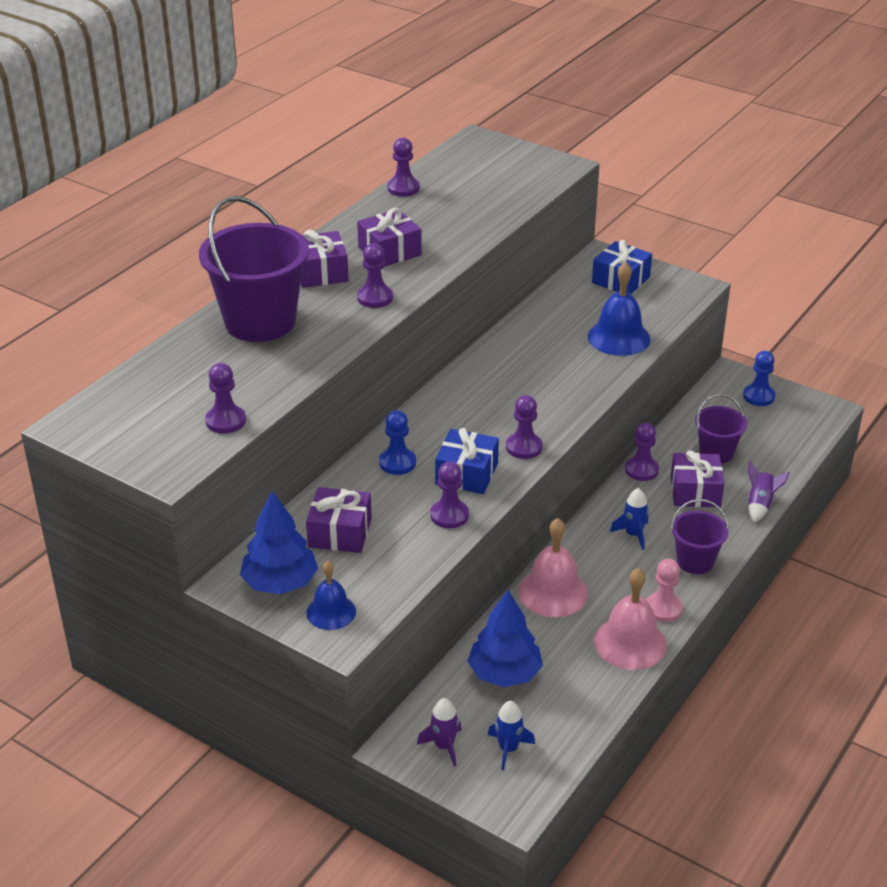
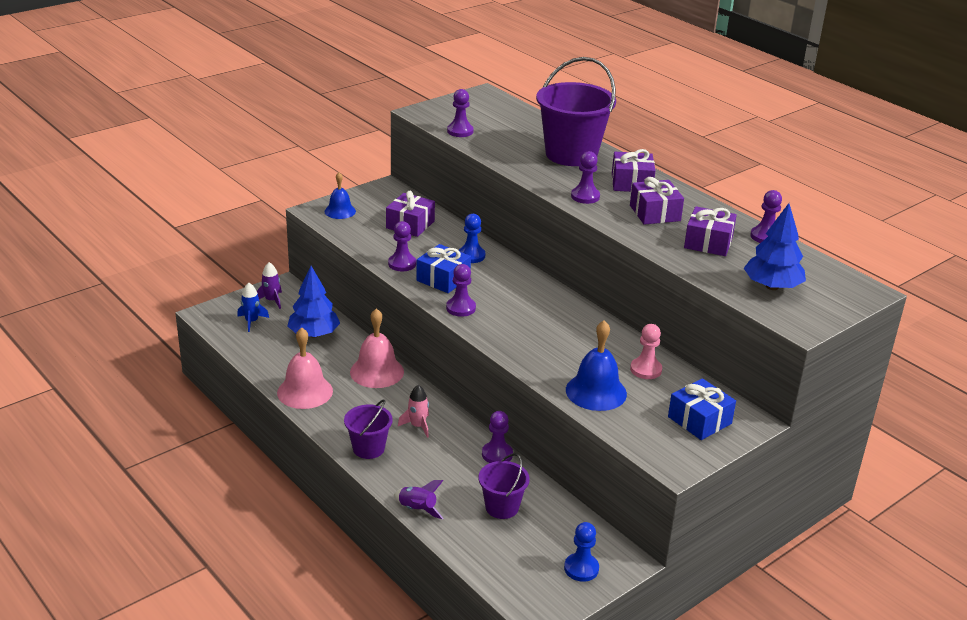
camera: 105 degrees right, 5 degrees down
blue tree [240,491,318,594] -> blue tree moved to [744,203,806,290]
blue rocket [610,488,649,550] -> pink rocket [398,385,429,438]
pink pawn [646,559,683,622] -> pink pawn moved to [630,324,662,379]
purple gift [671,451,724,507] -> purple gift moved to [684,206,737,256]

